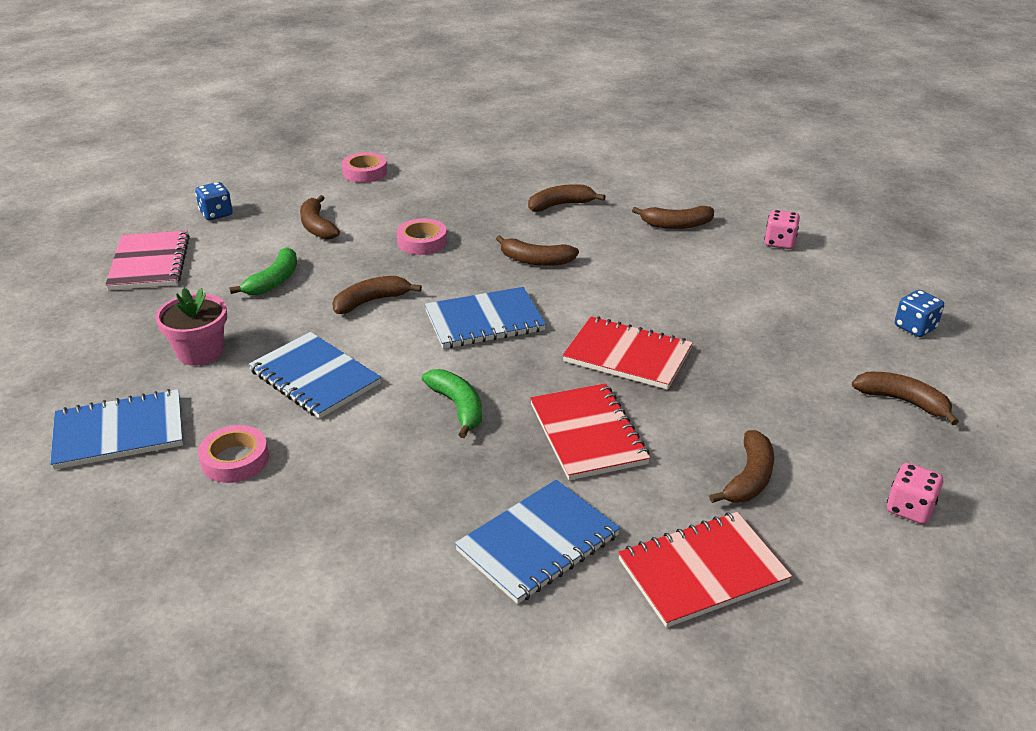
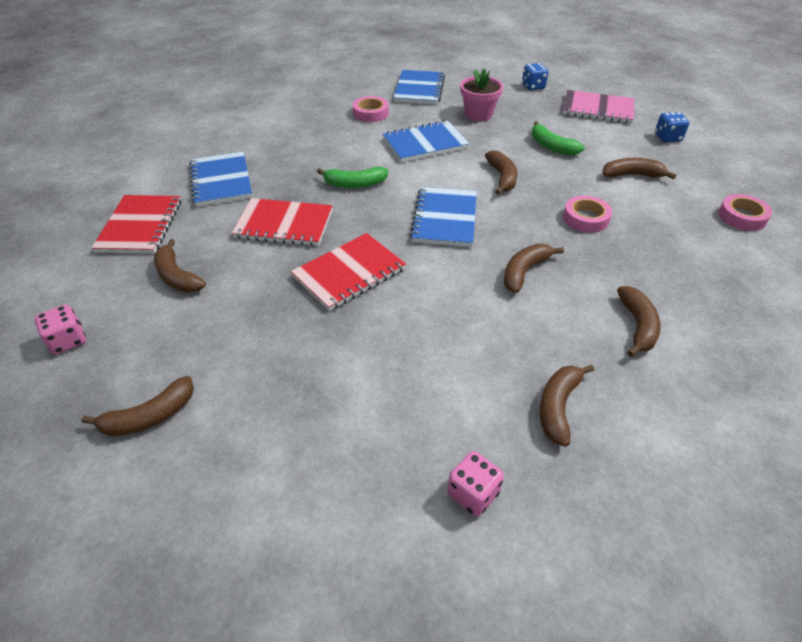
camera: 115 degrees right, 10 degrees up
blue dice [895,290,944,337] -> blue dice moved to [522,63,548,90]

